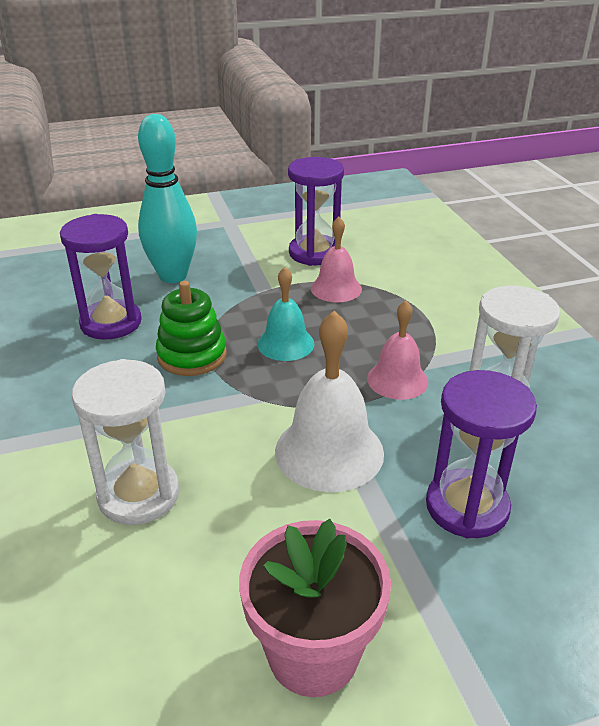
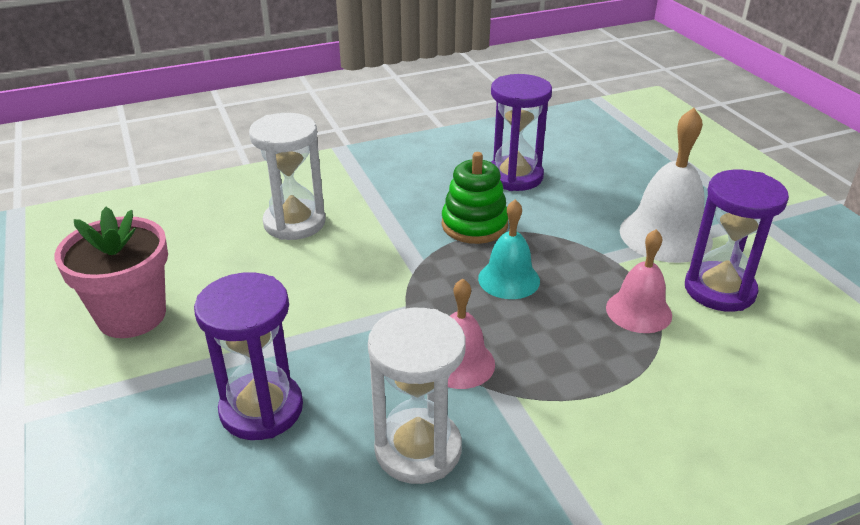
camera: 85 degrees right, 0 degrees up
turquoise bowling pin [138,114,197,283] -> none
white bell [275,311,384,492] -> white bell moved to [620,108,713,263]

